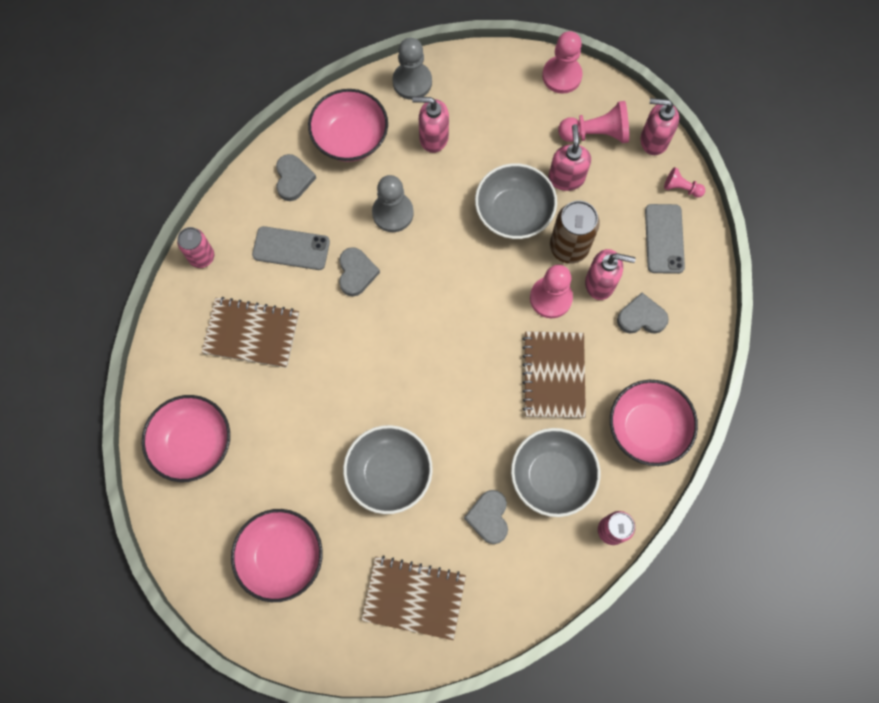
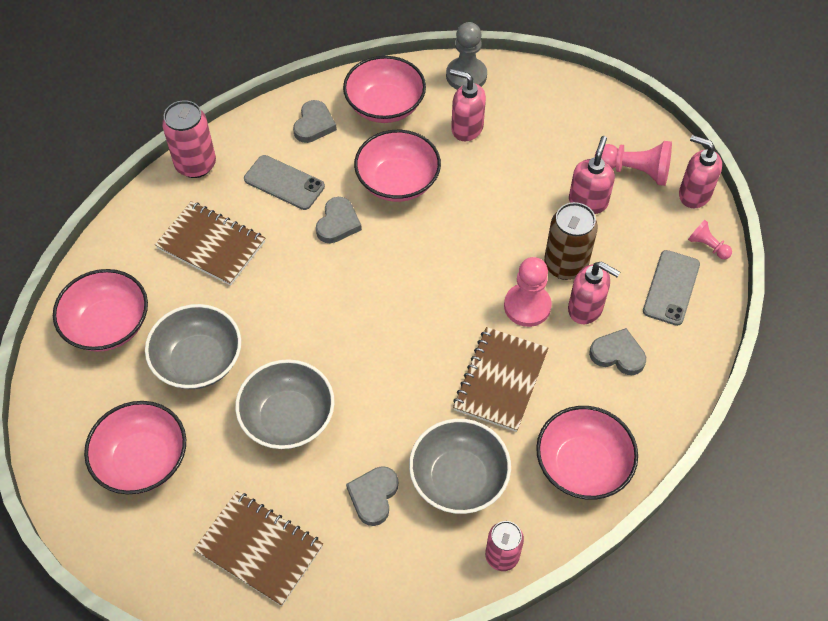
camera: 20 degrees right, 15 degrees down
pink can [177,227,214,268] -> pink can [162,100,216,178], size x1.50
grey pawn [372,175,414,232] -> pink bowl [354,130,441,202]
grey bowl [475,163,557,239] -> grey bowl moved to [145,304,241,389]
pink pawn [542,31,583,94] -> none

